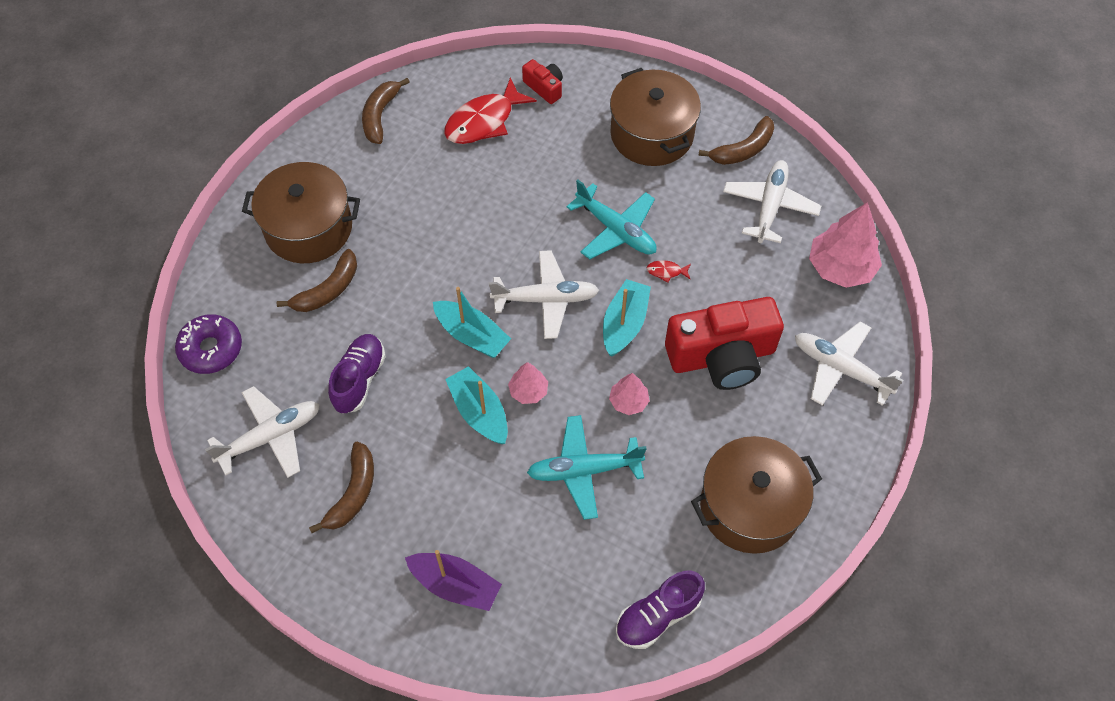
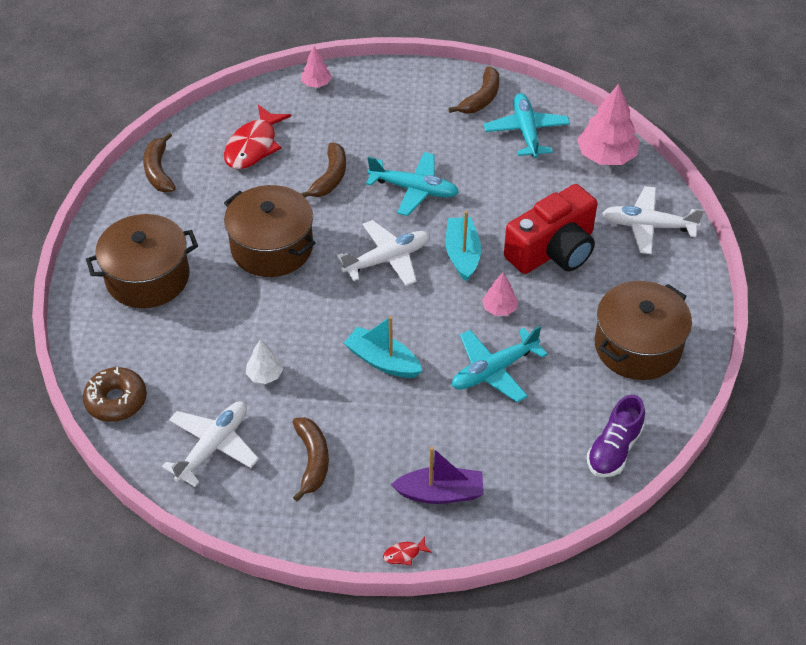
camera: 25 degrees left, 10 degrees down
purple donut [175,314,242,374] -> brown donut [83,367,147,422]
brown banana [277,249,357,312] -> brown banana moved to [300,142,346,197]
purple shoe [328,334,386,414] -> white tree [246,340,283,384]
turquoise boat [433,287,511,358] -> none
pink tree [508,362,548,404] -> pink tree moved to [301,47,332,88]
red camera [522,59,563,104] -> none
brown pot [610,68,701,166] -> brown pot moved to [224,185,316,277]
red fish [647,260,691,282] -> red fish moved to [383,536,432,566]
white plane [723,160,821,243] -> turquoise plane [484,93,570,158]

